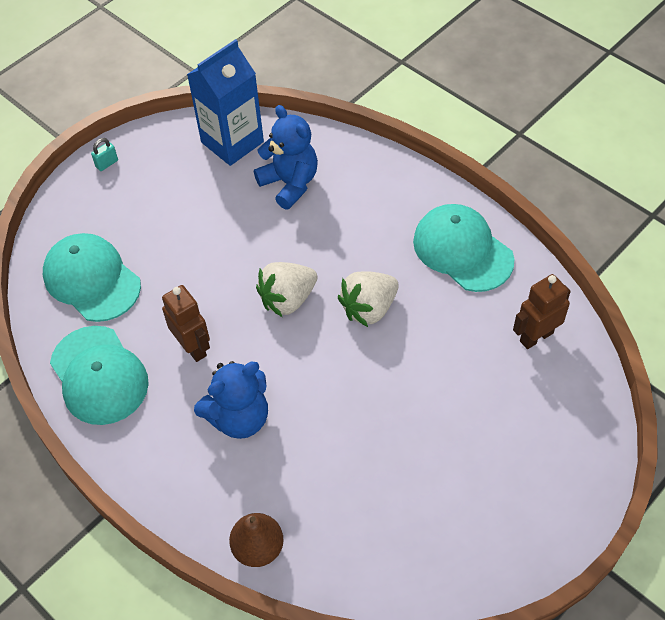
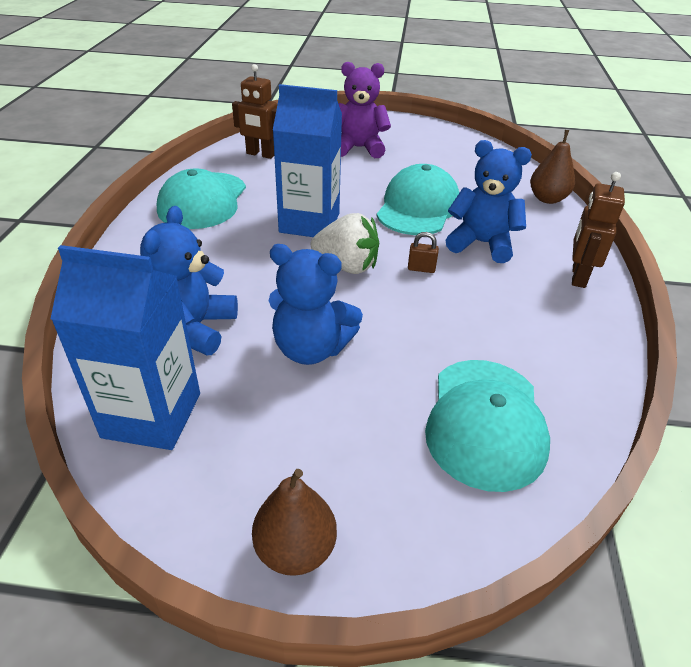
camera: 130 degrees left, 15 degrees down
turquoise cap [50,326,149,425] -> turquoise cap moved to [376,164,459,235]
turquoise padlock [91,138,118,171] -> brown pear [252,469,337,576]
brown robot [162,285,210,362] -> brown robot moved to [572,172,625,288]
white strawberry [338,271,399,327] -> blue carton [273,84,342,237]
none -> blue teddy bear [269,244,363,365]
none -> purple teddy bear [338,62,391,158]
none -> brown padlock [408,232,439,273]

